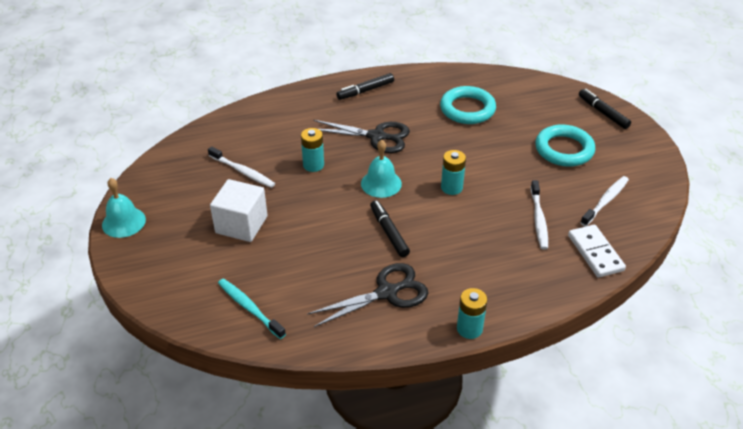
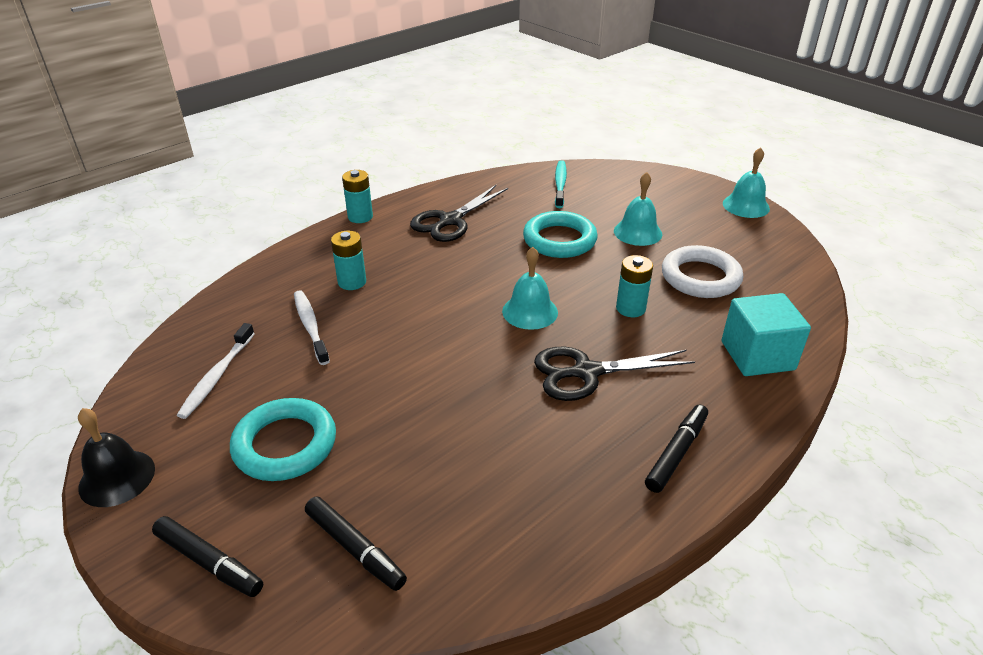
camera: 155 degrees right, 5 degrees down
white toothbrush [208,146,275,188] -> white ring [662,245,743,298]
white cube [210,179,267,242] -> turquoise bell [614,172,662,246]
turquoise toothbrush [218,278,286,339] -> turquoise toothbrush turned 105 degrees counterclockwise [555,160,567,208]
black marker [370,200,410,257] -> black marker moved to [305,496,407,591]
turquoise ring [440,86,496,124] -> turquoise ring moved to [523,211,598,258]
turquoise battery [441,150,466,195] -> turquoise battery moved to [331,230,366,290]
white domino [568,224,626,278] -> none
none -> black bell [78,408,155,507]
none -> turquoise cube [722,293,811,376]

